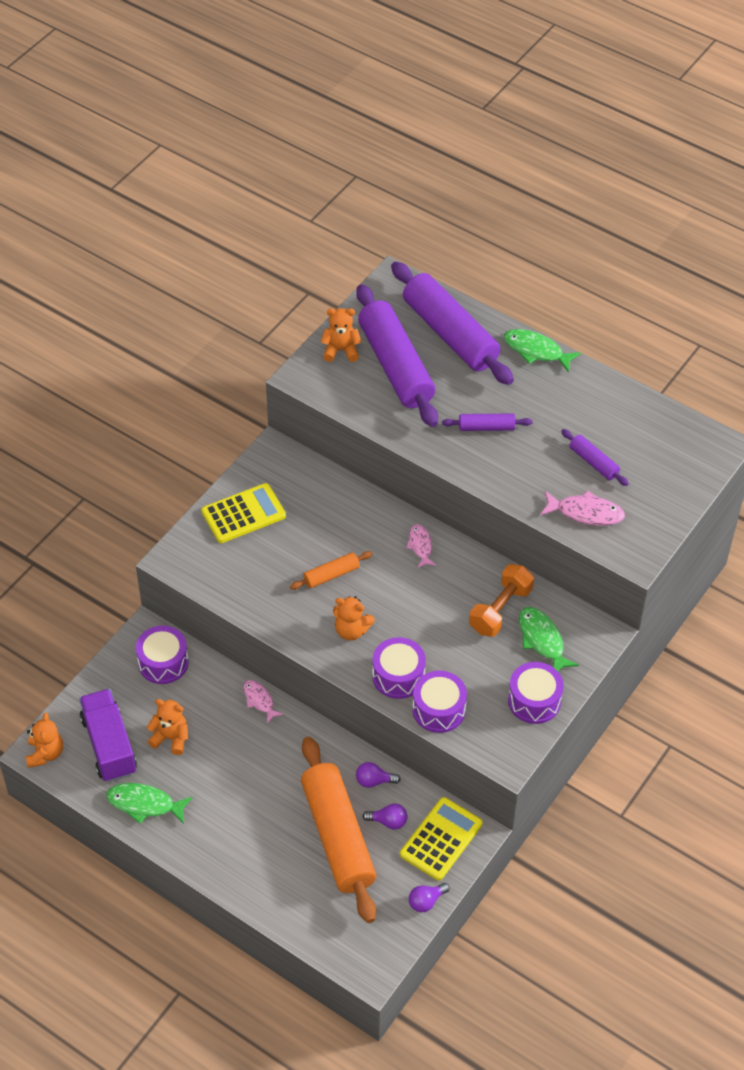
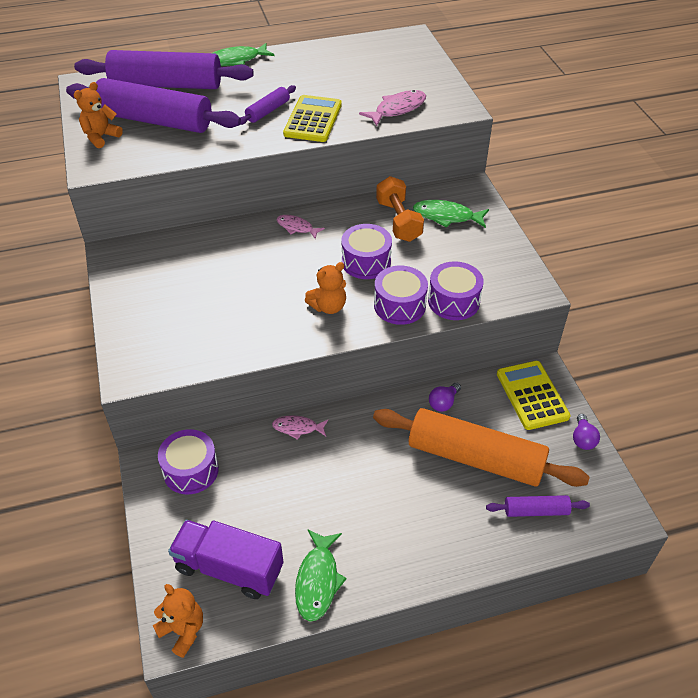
camera: 50 degrees left, 5 degrees down
green fish [106,783,193,824] -> green fish turned 45 degrees counterclockwise [295,530,347,621]
orange teddy bear [147,699,188,755] -> none
yellow calculator [201,483,286,543] -> yellow calculator moved to [283,95,342,142]
orange rolling pin [290,551,373,590] -> none
purple light bulb [362,804,408,829] -> none
purple drum [508,662,564,724] -> purple drum moved to [341,224,392,279]
purple rolling pin [561,429,629,486] -> purple rolling pin moved to [486,495,590,517]

